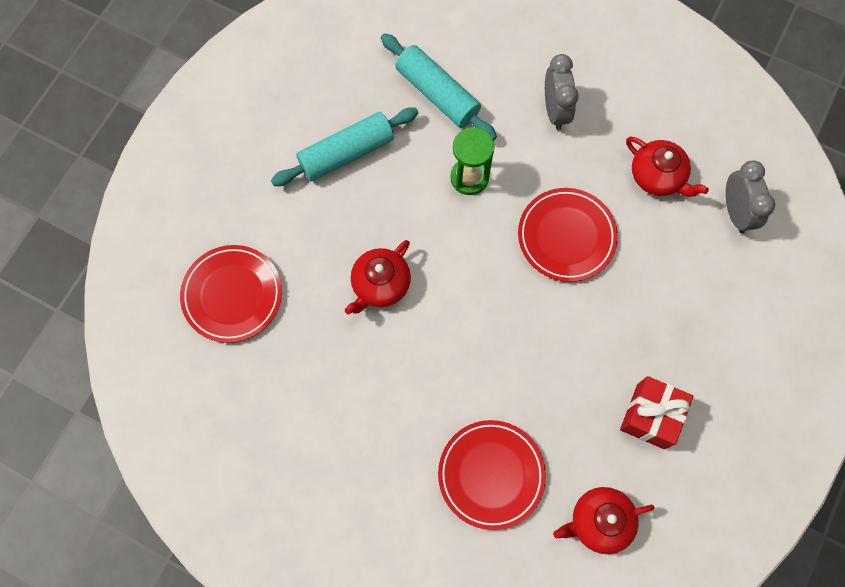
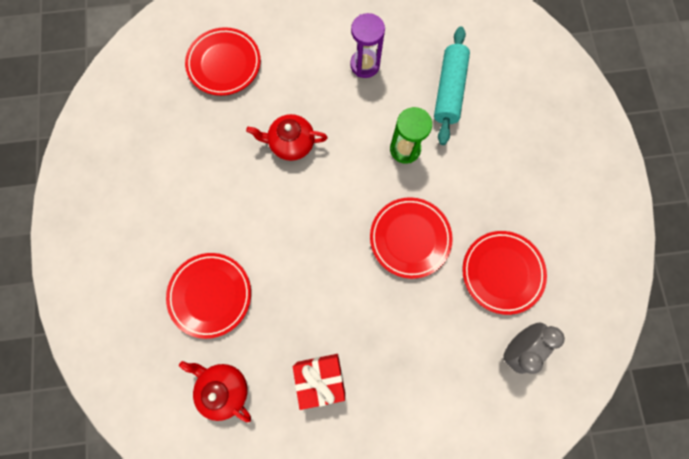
camera: 55 degrees right, 5 degrees up
turquoise rolling pin [271,107,419,186] -> purple hourglass [350,13,385,78]
grey clock [545,54,579,130] -> none
red teapot [626,137,709,197] -> red plate [462,231,547,315]

